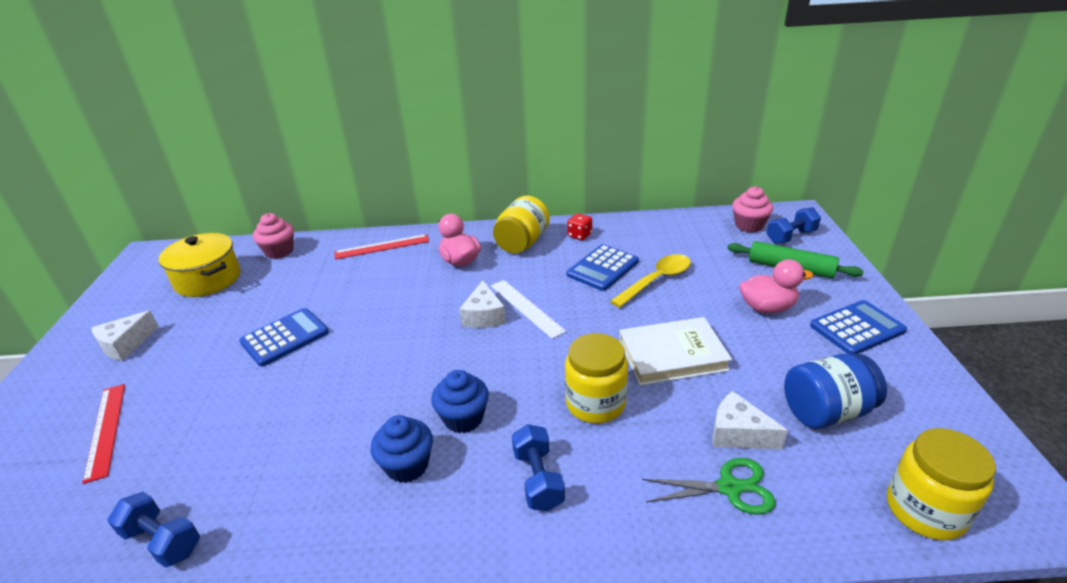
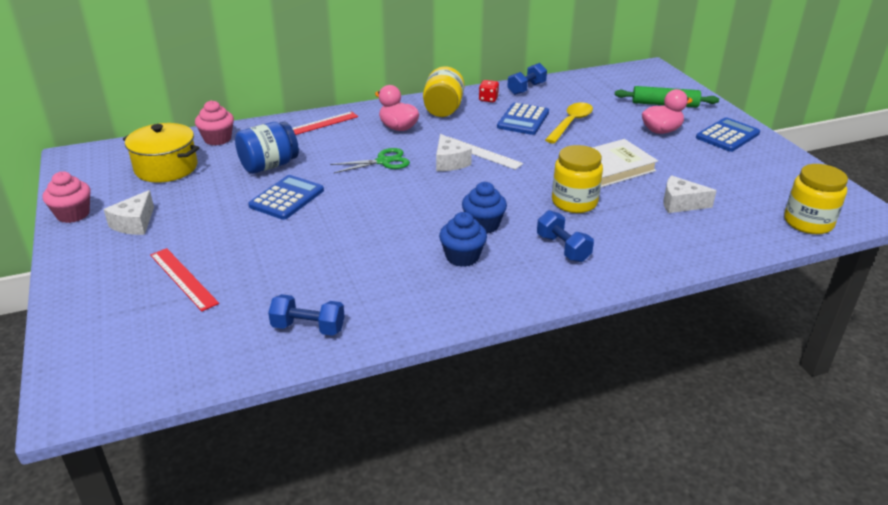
camera: 20 degrees left, 0 degrees up
green scissors [642,458,776,515] -> green scissors moved to [330,148,410,173]
pink cupcake [732,186,773,232] -> pink cupcake moved to [43,171,91,223]
blue dumbbell [767,207,821,244] -> blue dumbbell moved to [507,63,547,95]
blue jar [784,354,887,429] -> blue jar moved to [235,122,299,174]

